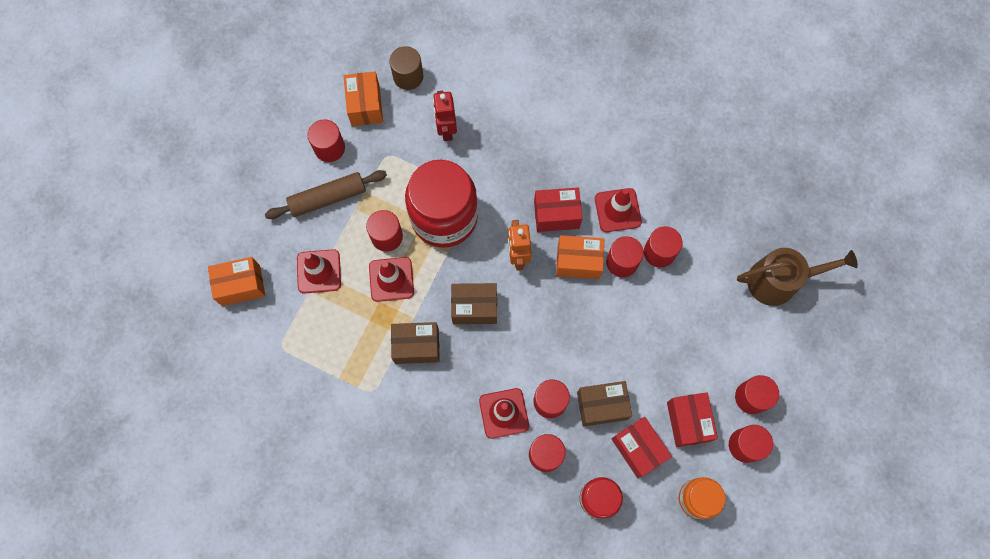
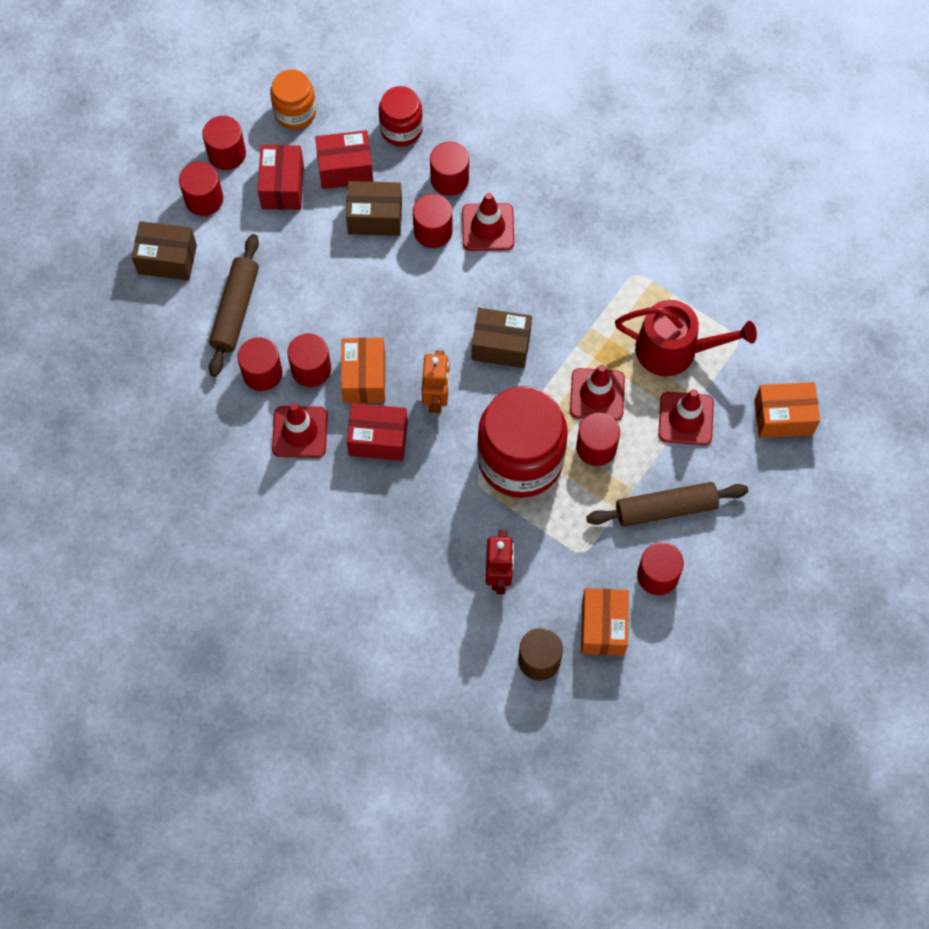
camera: 170 degrees left, 5 degrees down
brown box [391,322,440,364] -> brown box moved to [132,221,197,280]
orange box [556,235,604,279] -> orange box turned 75 degrees clockwise [341,338,385,403]
red box [612,417,672,478] -> red box turned 75 degrees counterclockwise [315,130,373,189]
brown watering can [737,248,858,306] -> none
none -> brown rolling pin [209,234,259,377]
none -> red watering can [615,300,757,376]

